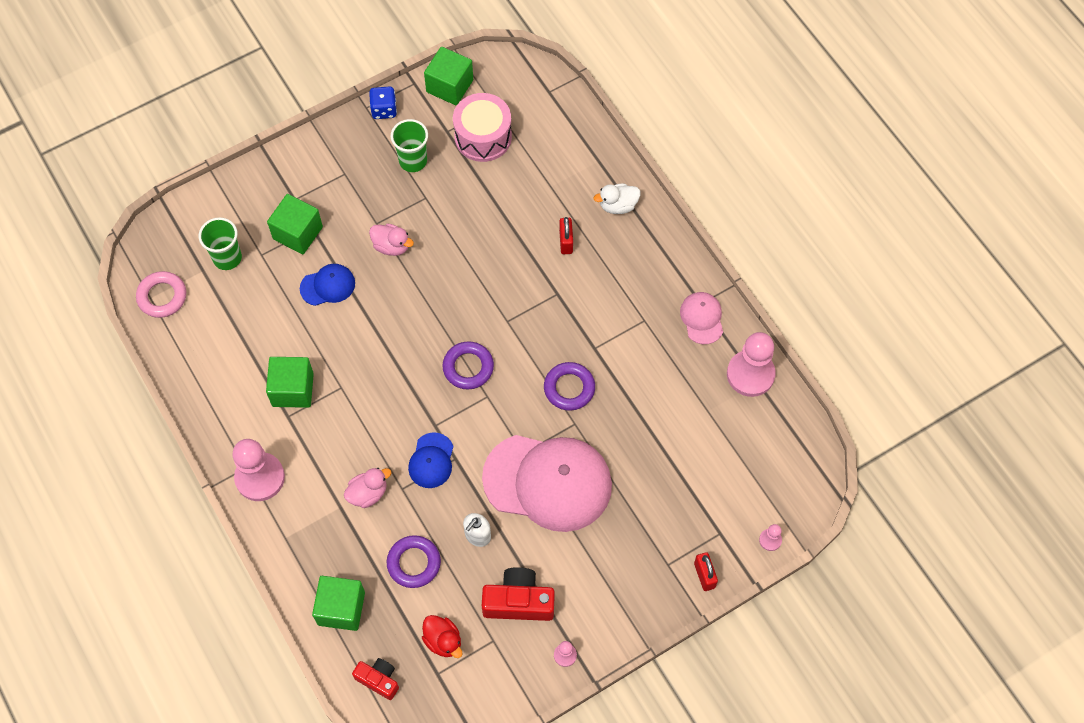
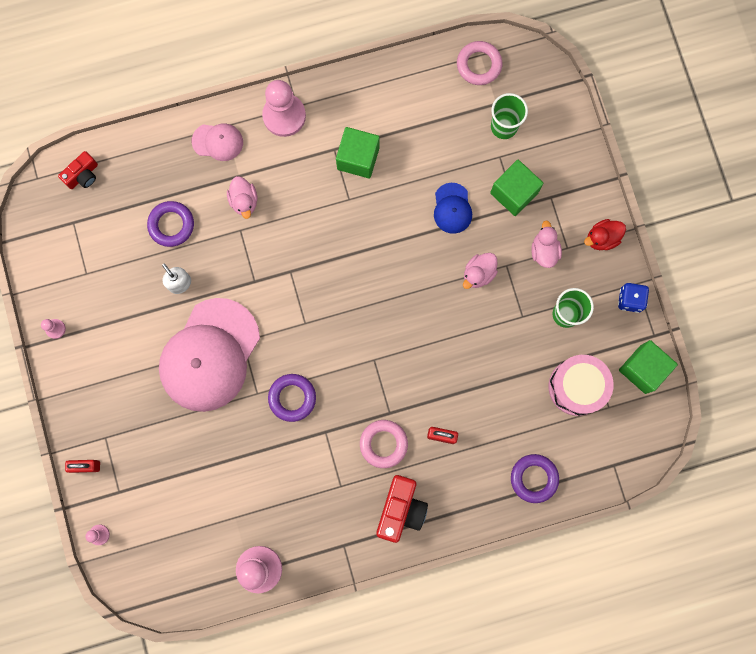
camera: 105 degrees right, 15 degrees up
green cube [312,576,365,631] -> none
blue cap [408,432,454,488] -> none
red duck [422,615,462,658] -> red duck moved to [584,219,626,250]
purple ring [443,341,494,390] -> purple ring moved to [511,454,559,503]
red camera [482,567,555,621] -> red camera moved to [377,475,428,543]
white duck [594,184,640,214] -> none
pink cap [680,292,723,344] -> pink cap moved to [192,123,243,161]
none -> pink ring [360,420,408,468]
none -> pink duck [531,220,562,268]

